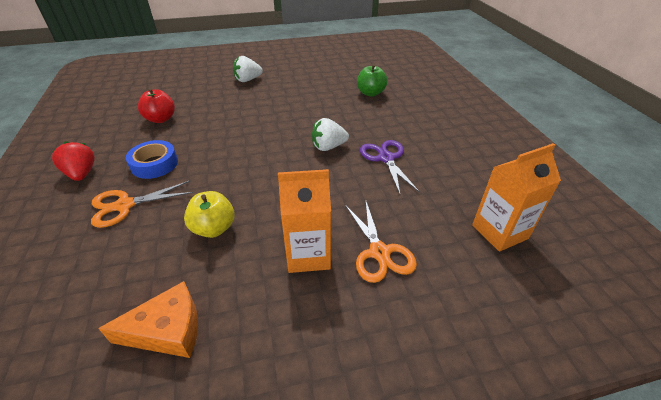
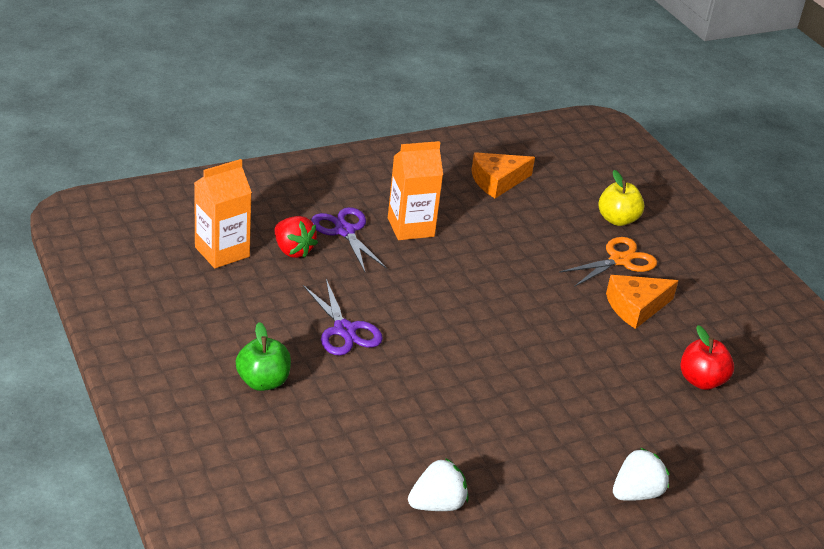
camera: 165 degrees right, 5 degrees down
red strawberry [52,141,95,181] -> red strawberry moved to [275,216,318,258]
blue tape [126,140,178,179] -> orange cheese [606,275,678,329]
yellow apple [184,191,235,238] -> yellow apple moved to [598,170,644,226]
white strawberry [312,118,349,151] -> white strawberry moved to [408,458,468,511]
orange scissors [345,199,417,283] -> purple scissors [311,207,387,272]
green apple [357,64,388,97] -> green apple moved to [236,322,291,391]

